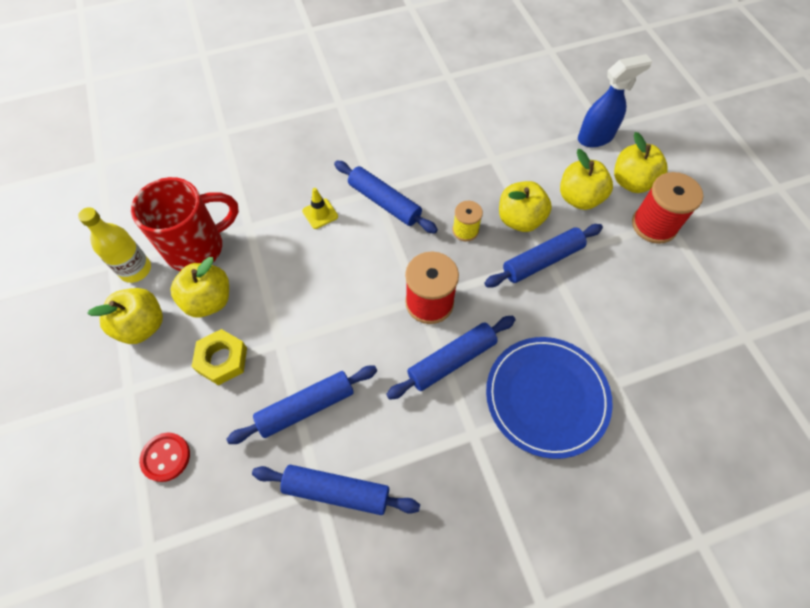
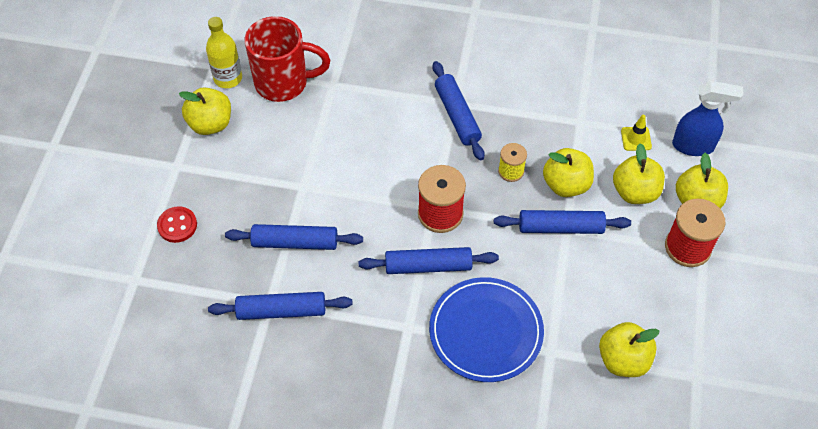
camera: 30 degrees right, 5 degrees down
yellow apple [171,257,229,317] -> yellow apple moved to [599,322,659,377]
yellow nut [191,329,247,385] -> none
blue rolling pin [252,465,420,515] -> blue rolling pin turned 45 degrees counterclockwise [208,292,353,320]
yellow traffic cone [302,188,338,229] -> yellow traffic cone moved to [621,115,652,151]

